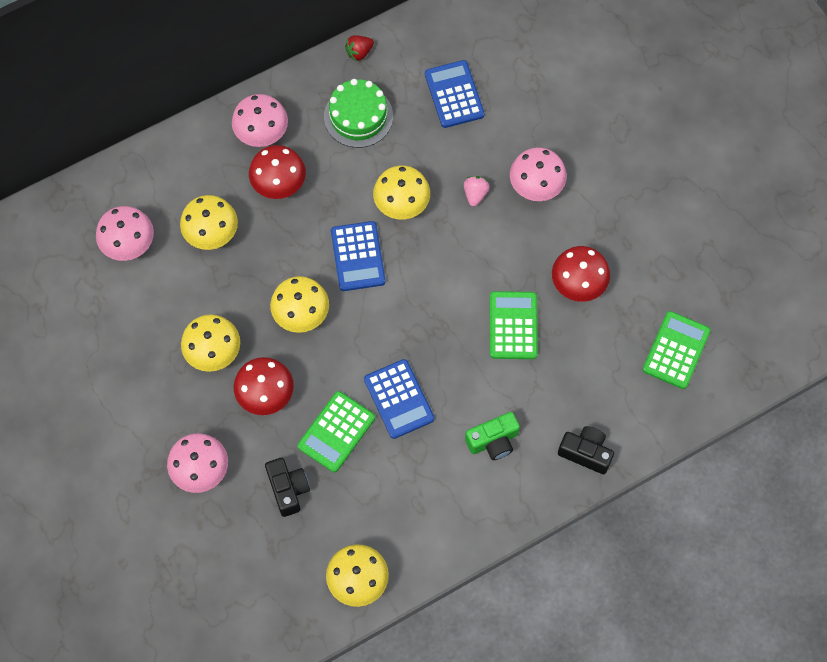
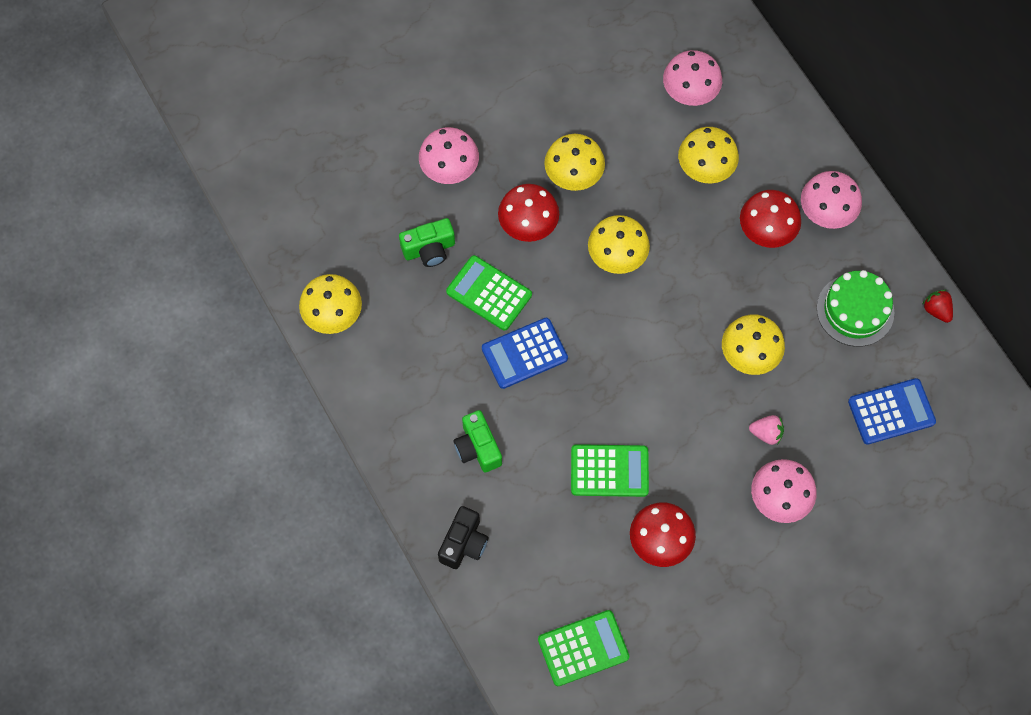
camera: 90 degrees right, 0 degrees up
black camera [265,458,310,517] -> green camera [399,218,455,267]
blue calculator [331,221,386,291] -> none
green calculator [642,311,711,389] -> green calculator turned 45 degrees counterclockwise [538,610,629,686]

